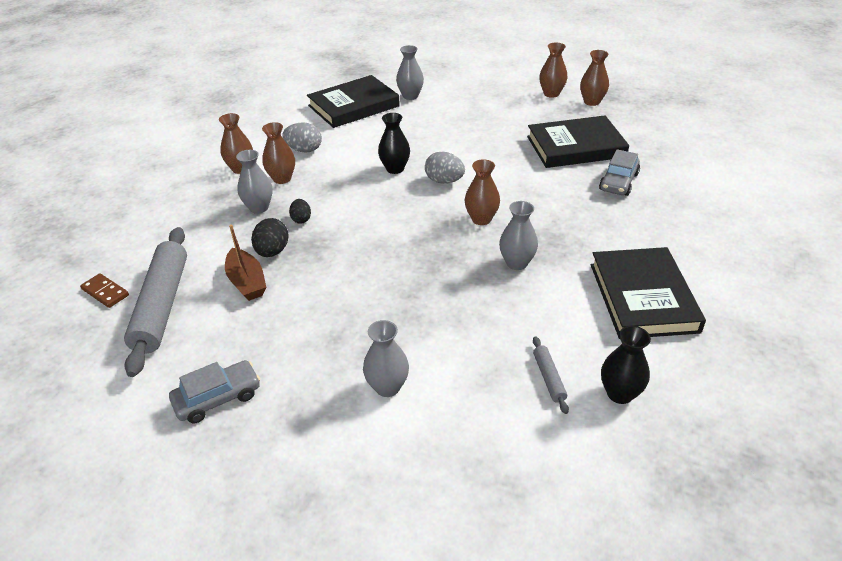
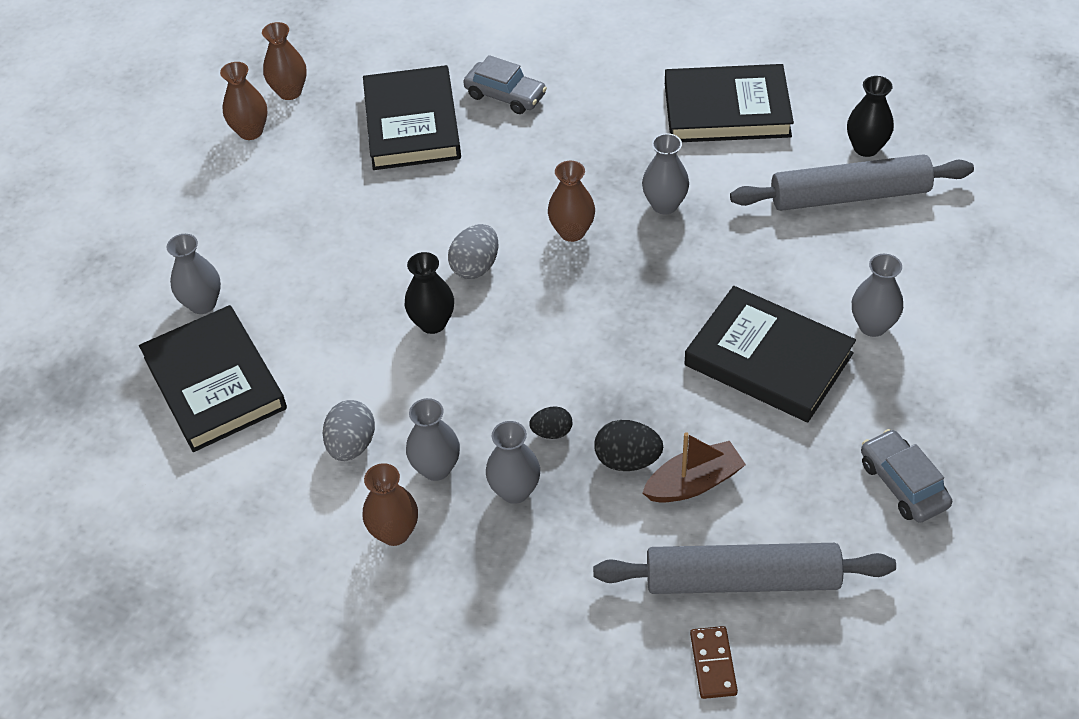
camera: 85 degrees left, 10 degrees up
brown domino [80,273,129,308] -> brown domino turned 45 degrees counterclockwise [690,626,738,699]
brown vase [262,122,295,184] -> grey vase [406,398,460,481]
grey rolling pin [533,336,569,414] -> grey rolling pin [730,154,974,211], size x2.36
none -> black book [684,286,856,423]

